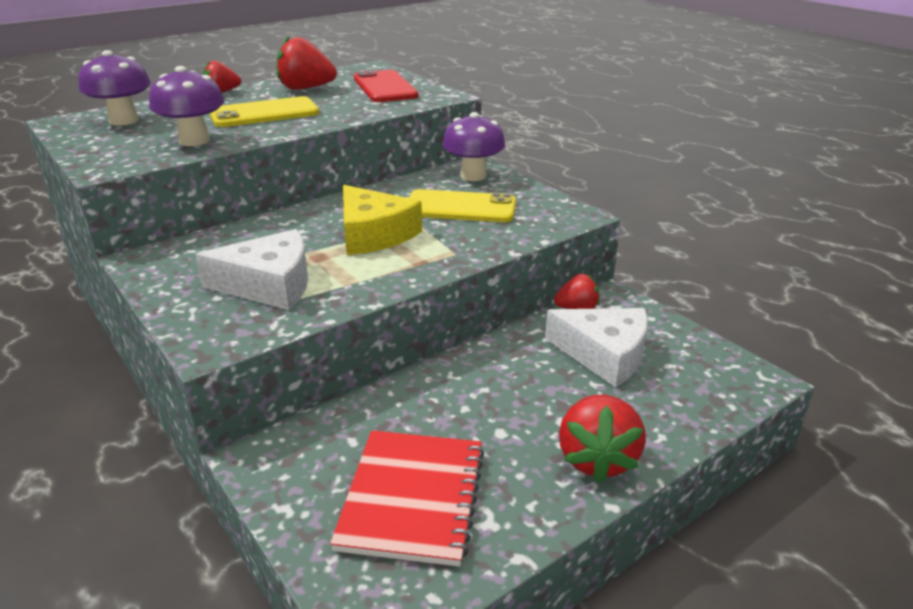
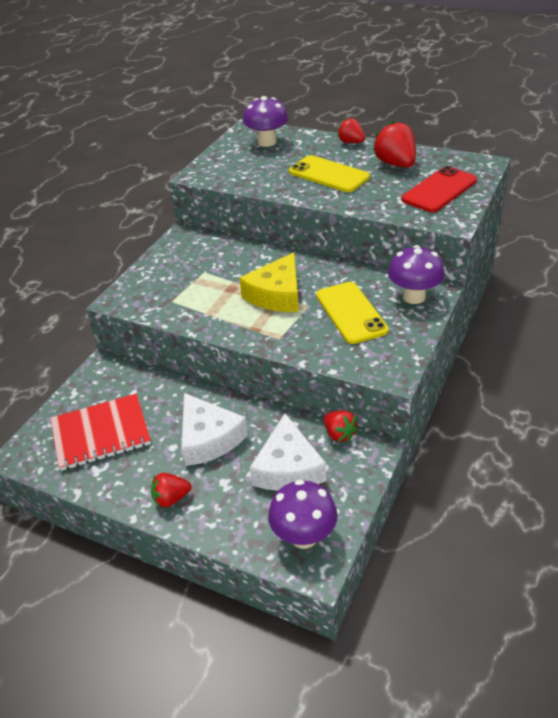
camera: 65 degrees right, 10 degrees up
purple mushroom [149,66,224,146] -> purple mushroom moved to [268,480,338,549]
white cheese [195,229,308,310] -> white cheese moved to [181,393,248,466]
red strawberry [559,395,646,483] -> red strawberry [151,473,191,508], size x0.62

